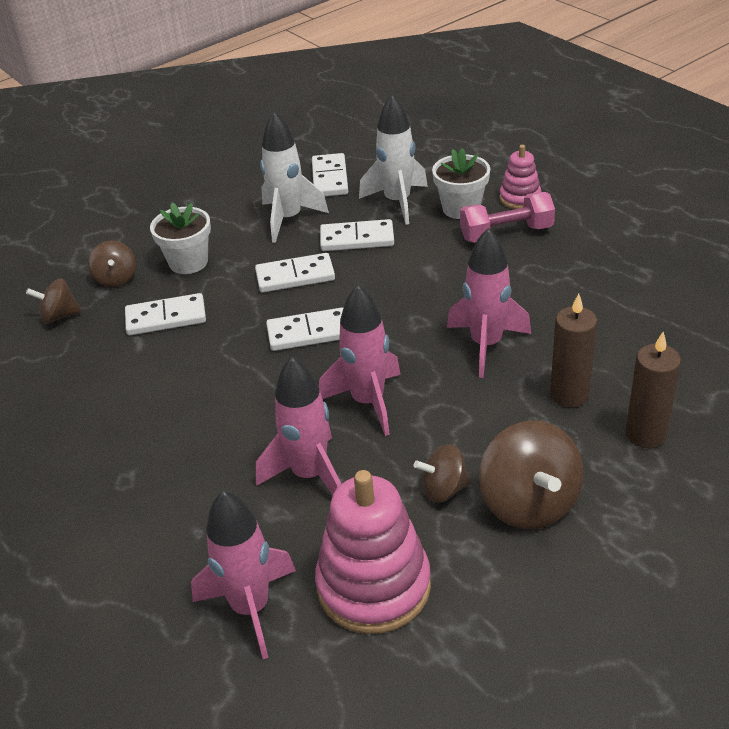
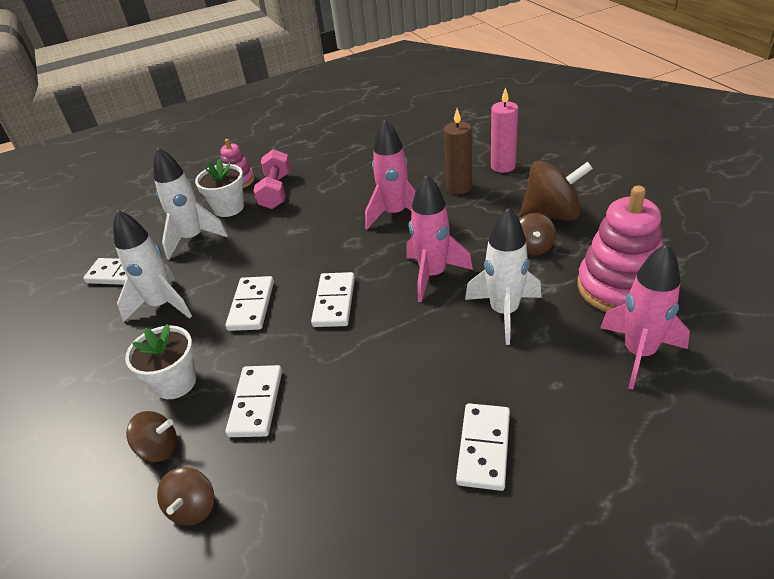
camera: 75 degrees left, 0 degrees up
pink rocket [256,357,341,495] -> white rocket [465,208,542,345]
white domino [320,219,394,251] -> white domino moved to [456,403,510,491]
brown candle [626,332,681,448] -> pink candle [491,87,518,173]

